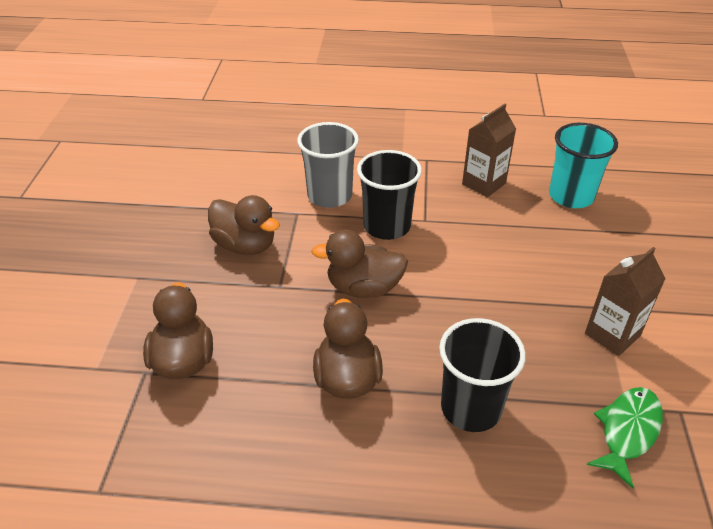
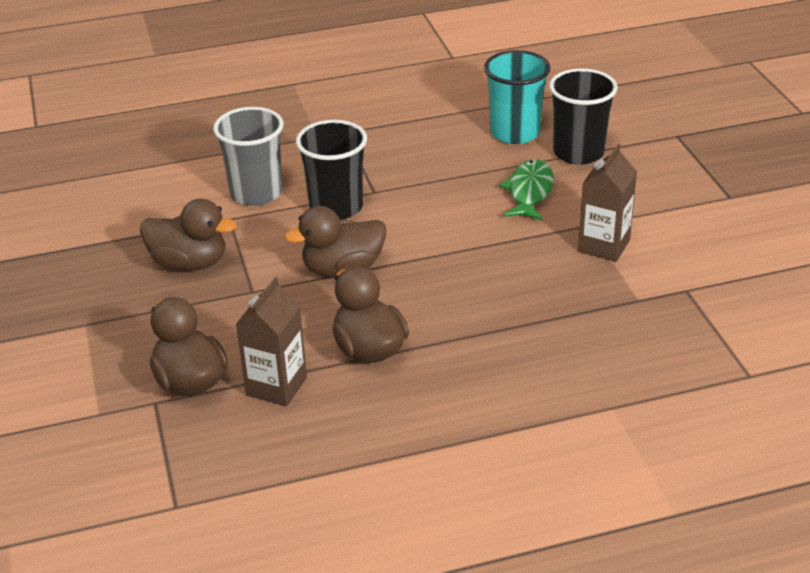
camera: 20 degrees left, 5 degrees down
black cup [439,318,526,432] -> black cup moved to [549,68,618,165]
brown carton [462,104,516,197] -> brown carton moved to [236,277,307,406]
green fish [586,387,663,488] -> green fish moved to [499,159,554,221]

